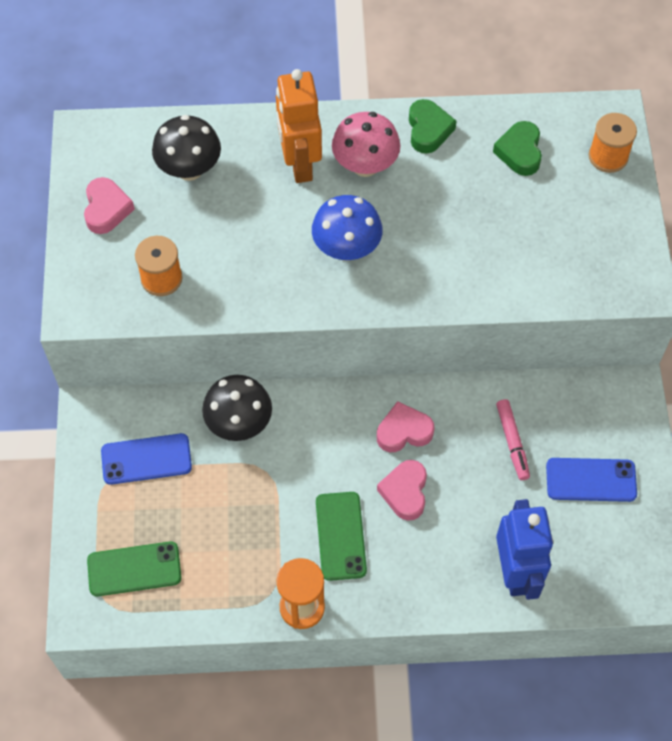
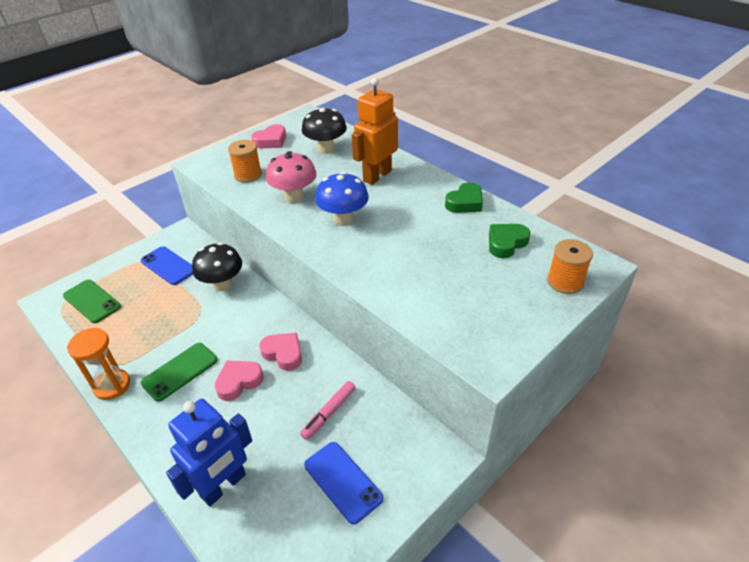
camera: 50 degrees right, 20 degrees down
pink mushroom [332,112,401,177] -> pink mushroom moved to [266,151,317,203]

